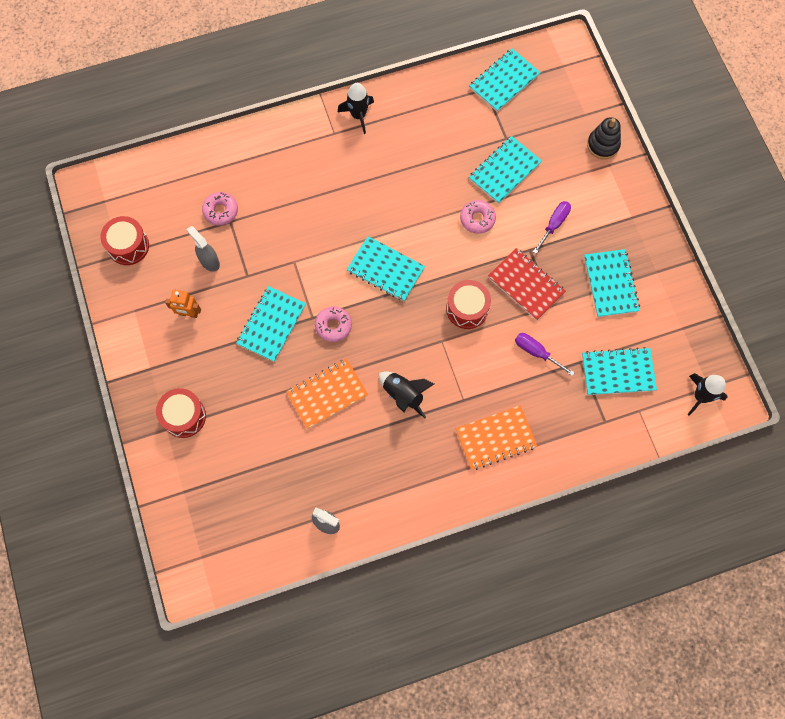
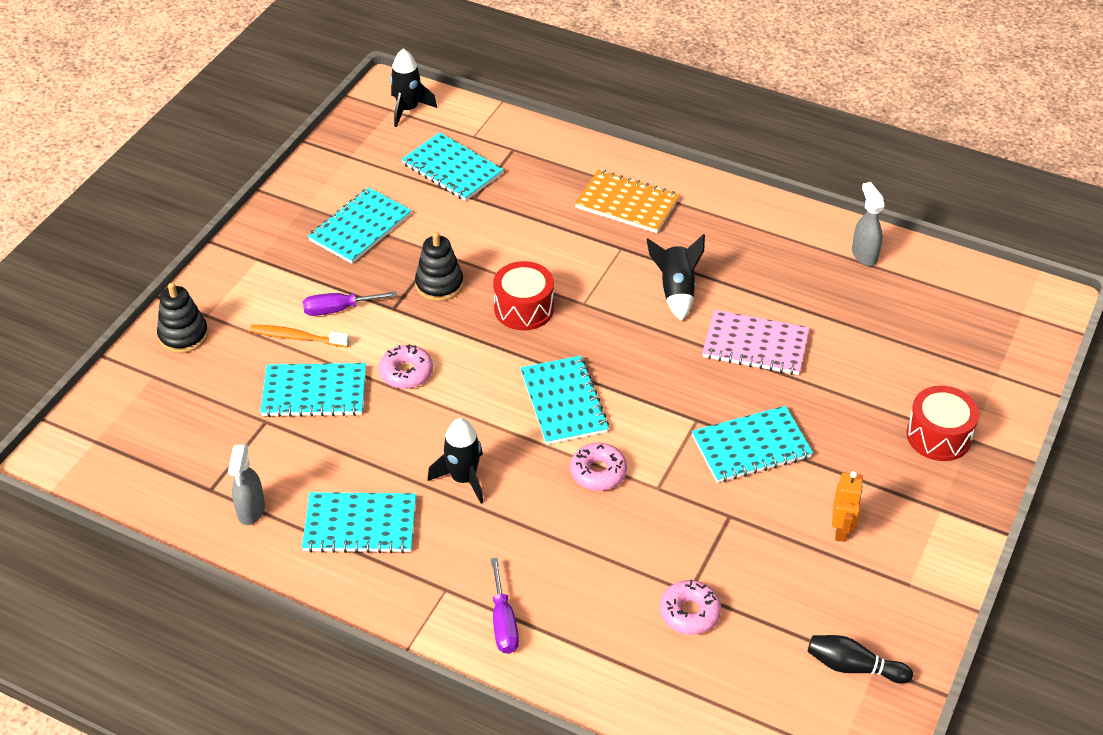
camera: 135 degrees left, 25 degrees down
red drum [100,216,149,265] -> black bowling pin [808,635,913,684]
orange robot [165,290,201,318] -> orange robot turned 45 degrees clockwise [832,471,864,542]
grey spray bottle [186,226,220,272] -> grey spray bottle moved to [228,444,265,525]
orange notebook [286,358,368,429] -> pink notebook [702,310,810,375]
pink donut [315,307,352,342] -> pink donut moved to [570,443,627,491]
black rocket [338,83,374,134] -> black rocket moved to [427,418,484,504]
turquoise notebook [469,49,541,112] -> turquoise notebook moved to [302,492,416,554]
red notebook [488,248,566,320] -> black stacking toy [415,232,463,301]
purple screwdriver [515,333,575,376] -> purple screwdriver moved to [491,558,519,654]
none -> orange toothbrush [249,325,349,347]

